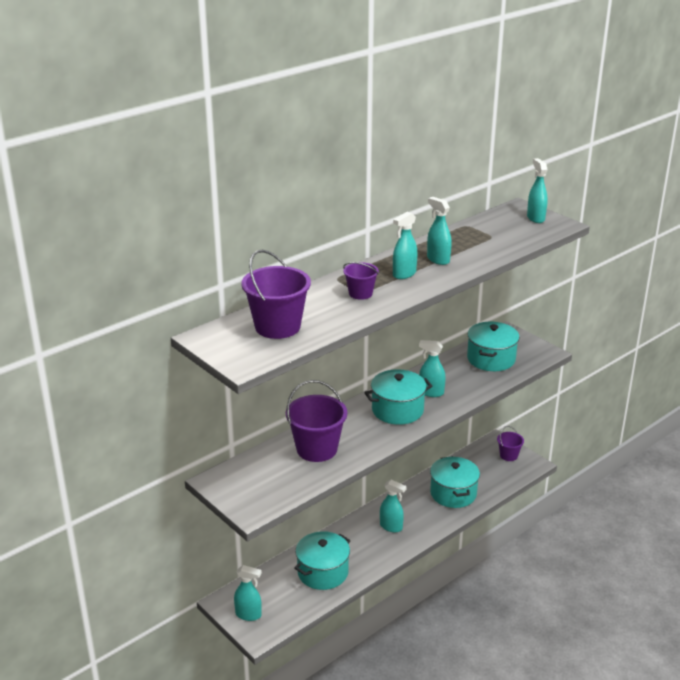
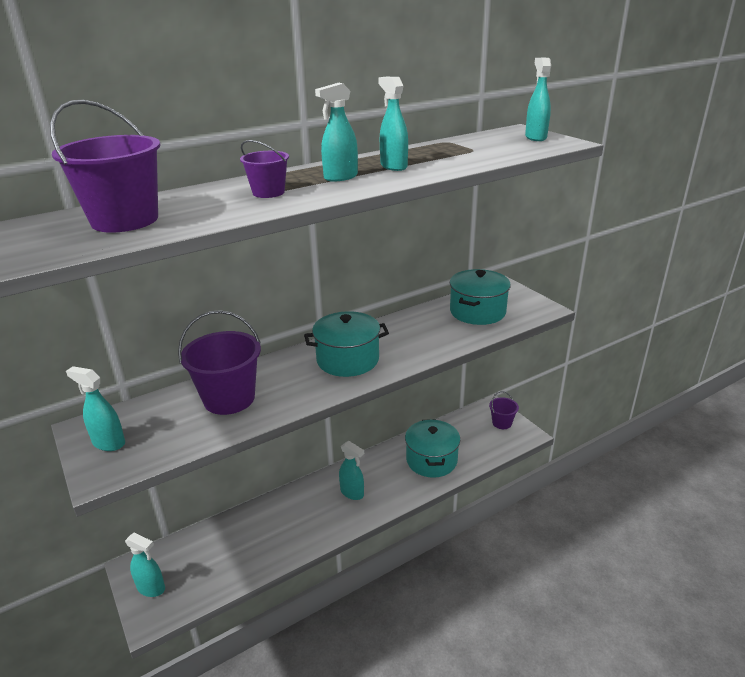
camera: 10 degrees right, 0 degrees up
turquoise pot [294,531,351,590] -> none
turquoise spray bottle [419,340,445,397] -> turquoise spray bottle moved to [66,366,125,451]

